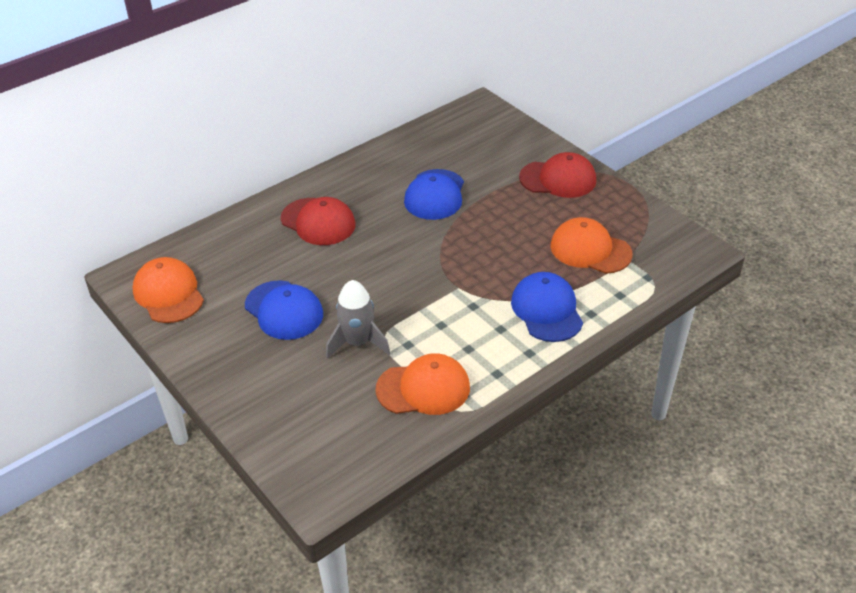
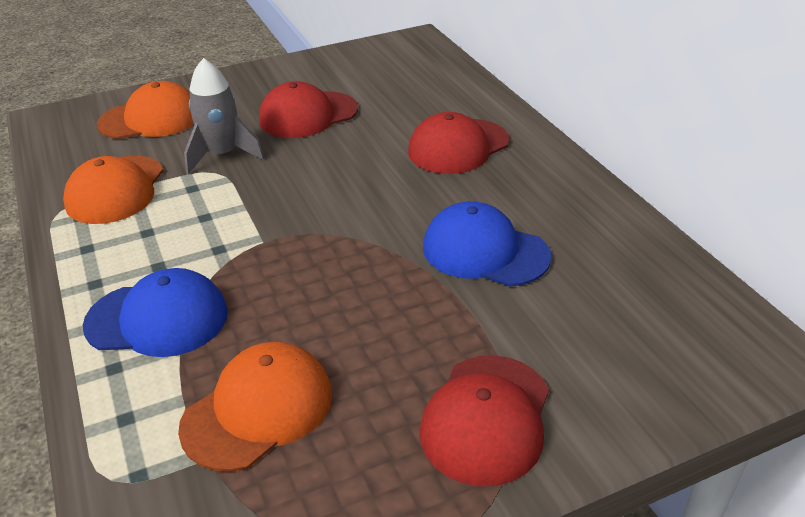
camera: 105 degrees right, 5 degrees down
orange cap [133,257,204,323] -> orange cap moved to [97,81,194,139]
blue cap [245,280,323,340] -> red cap [259,81,358,138]

